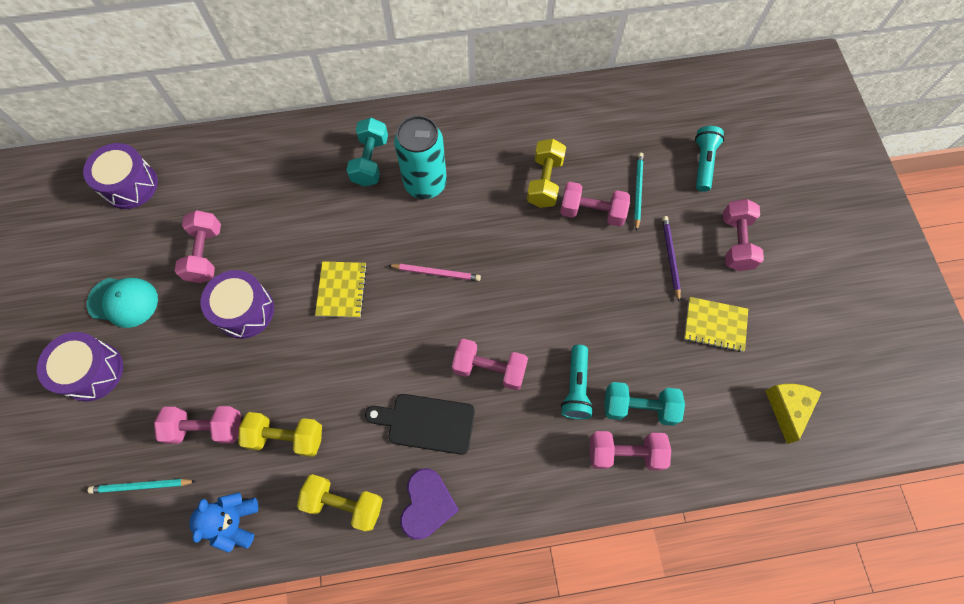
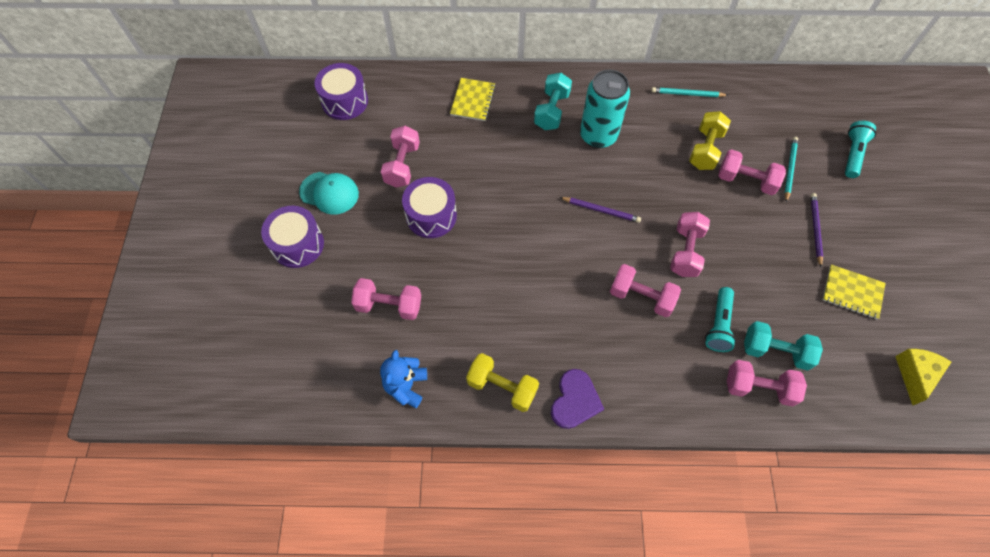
camera: 10 degrees right, 5 degrees down
turquoise pencil [88,479,196,494] -> turquoise pencil moved to [651,87,728,97]
yellow dumbbell [238,412,322,457] -> none
yellow notebook [315,261,367,318] -> yellow notebook moved to [450,78,496,121]
black cutting board [365,394,475,455] -> none
pink pencil [388,264,481,281] -> purple pencil [560,197,641,223]
pink dumbbell [723,199,764,271] -> pink dumbbell moved to [670,212,710,277]

